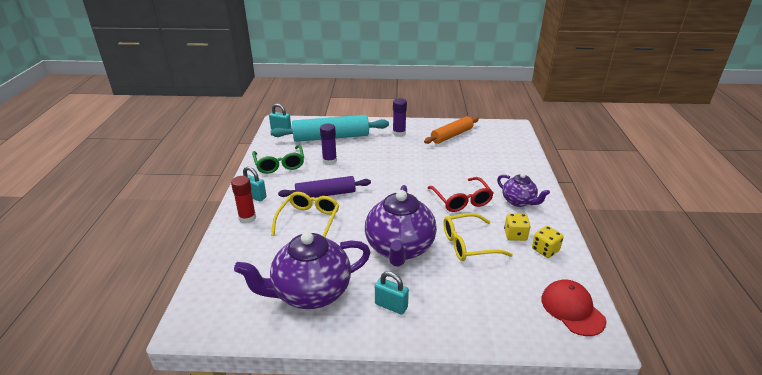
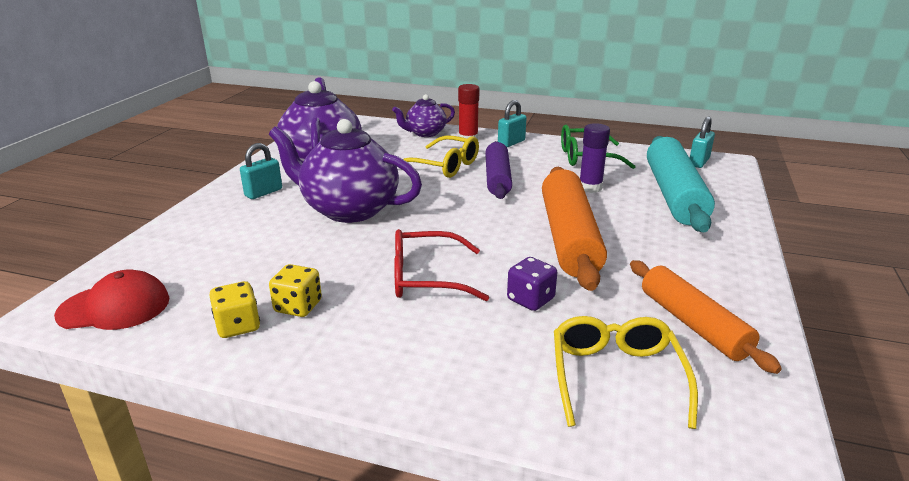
camera: 105 degrees right, 5 degrees down
purple glue stick [393,98,407,137] -> none
yellow glasses [443,213,513,261] -> yellow glasses moved to [554,316,698,429]
purple teapot [497,173,550,207] -> purple teapot moved to [392,94,455,137]
none -> purple dice [507,257,557,311]
none -> orange rolling pin [542,167,607,291]

